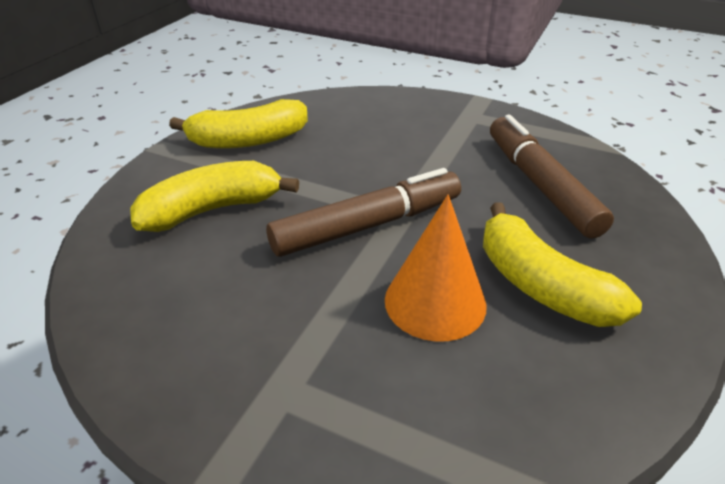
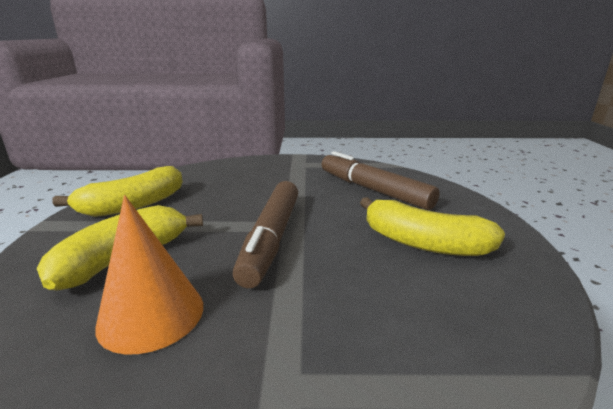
camera: 25 degrees left, 15 degrees down
brown marker [266,168,461,257] -> brown marker turned 150 degrees clockwise [233,181,298,288]
orange cone [385,195,487,342] -> orange cone moved to [95,195,203,355]

